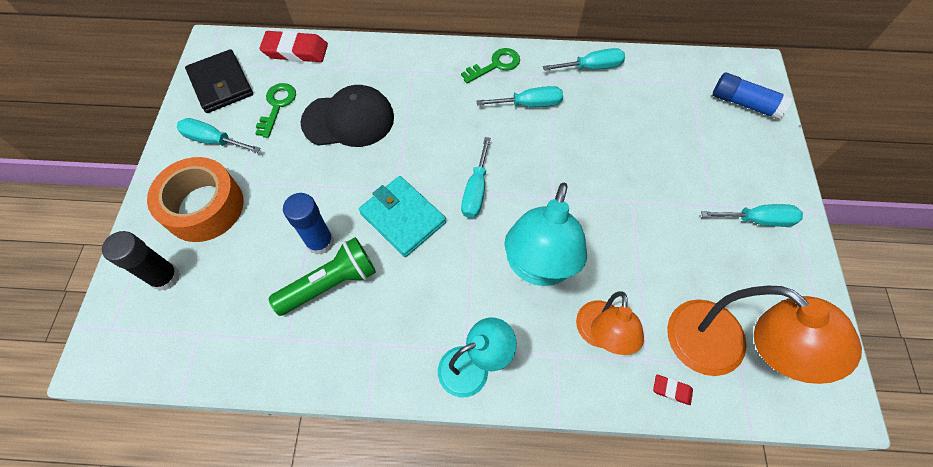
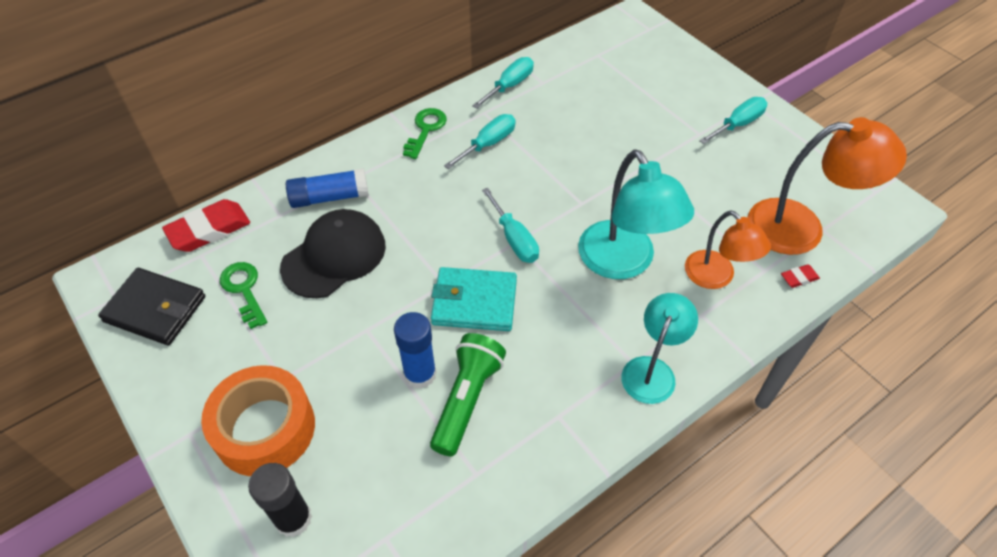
camera: 40 degrees left, 10 degrees down
turquoise screwdriver [177,118,261,153] -> none
blue glue stick [713,72,793,120] -> blue glue stick moved to [286,168,369,208]

